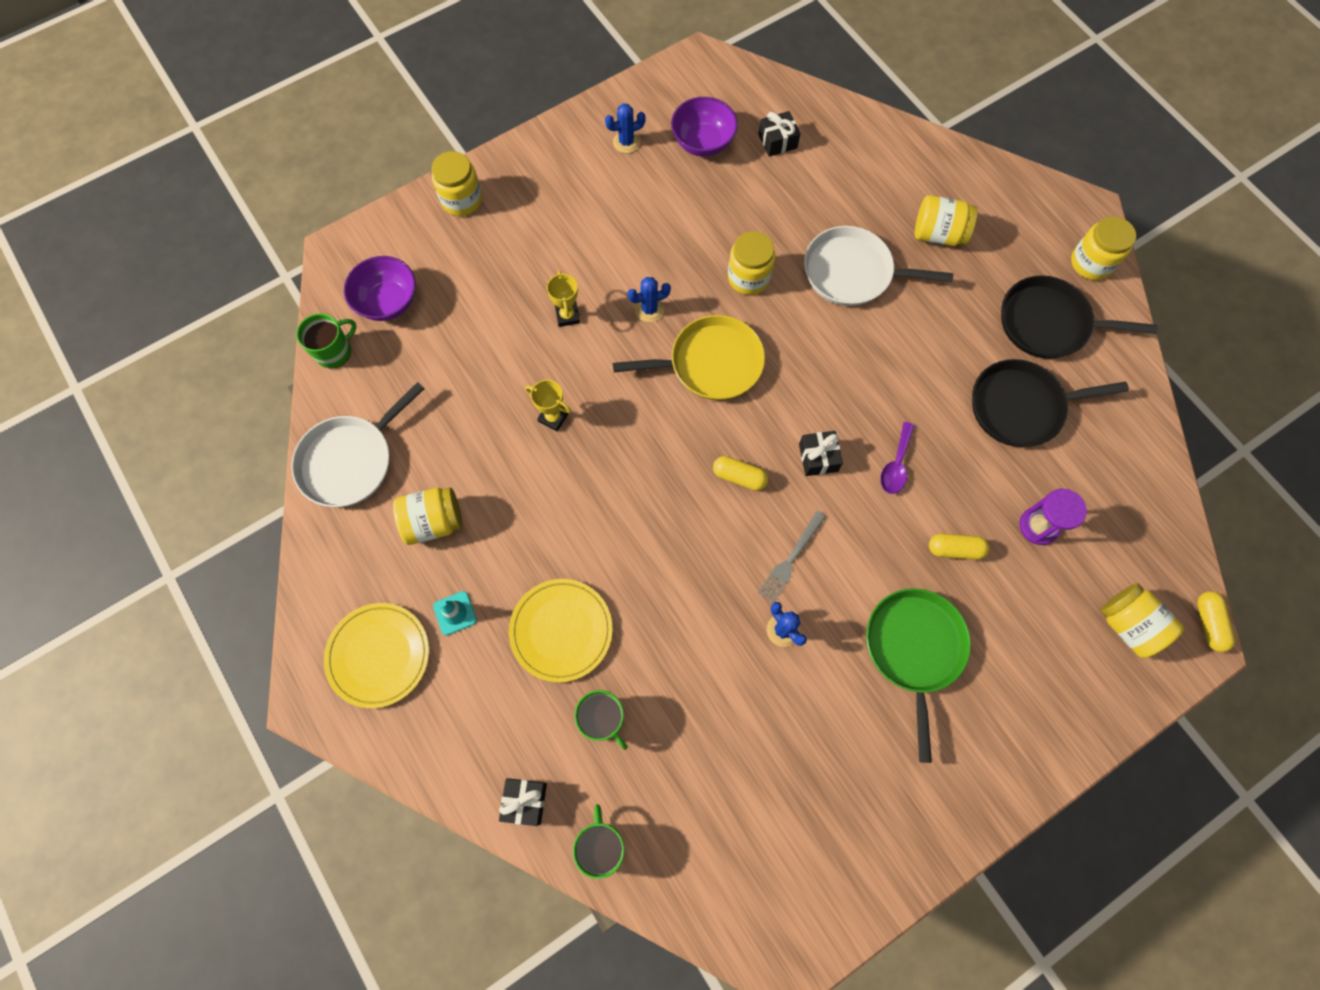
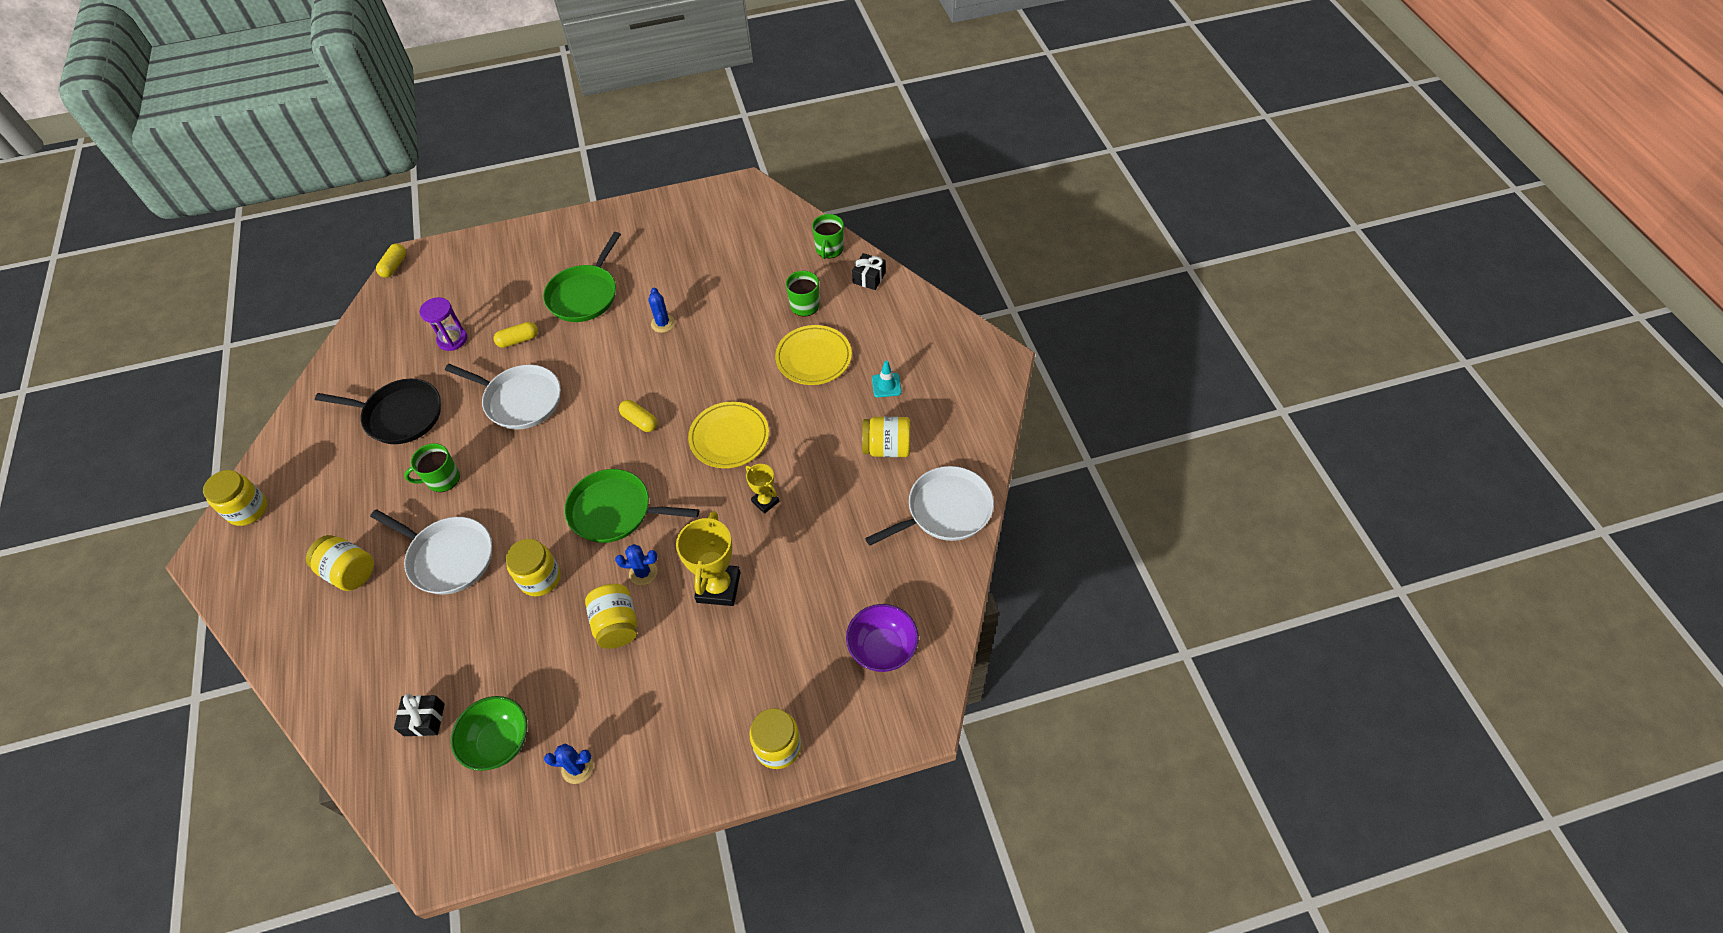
camera: 160 degrees left, 15 degrees down
green mug [297,313,357,368] -> green mug moved to [404,443,460,492]
yellow plate [324,603,429,708] -> yellow plate moved to [688,402,769,468]
yellow trophy [547,270,580,327] -> yellow trophy [676,511,741,606], size x1.81
yellow pan [613,315,765,400] -> green pan [564,469,699,543]
purple bowl [671,97,738,157] -> green bowl [451,696,528,771]
grey fork [758,511,826,603] -> none
black gift [799,431,843,476] -> none
purple spoon [880,422,915,494] -> white pan [445,364,561,430]
yellow capsule [929,534,989,560] -> yellow capsule turned 45 degrees counterclockwise [494,322,538,348]
black pan [1001,275,1157,359] -> none
yellow jar [1101,583,1184,658] -> yellow jar moved to [585,584,637,649]

